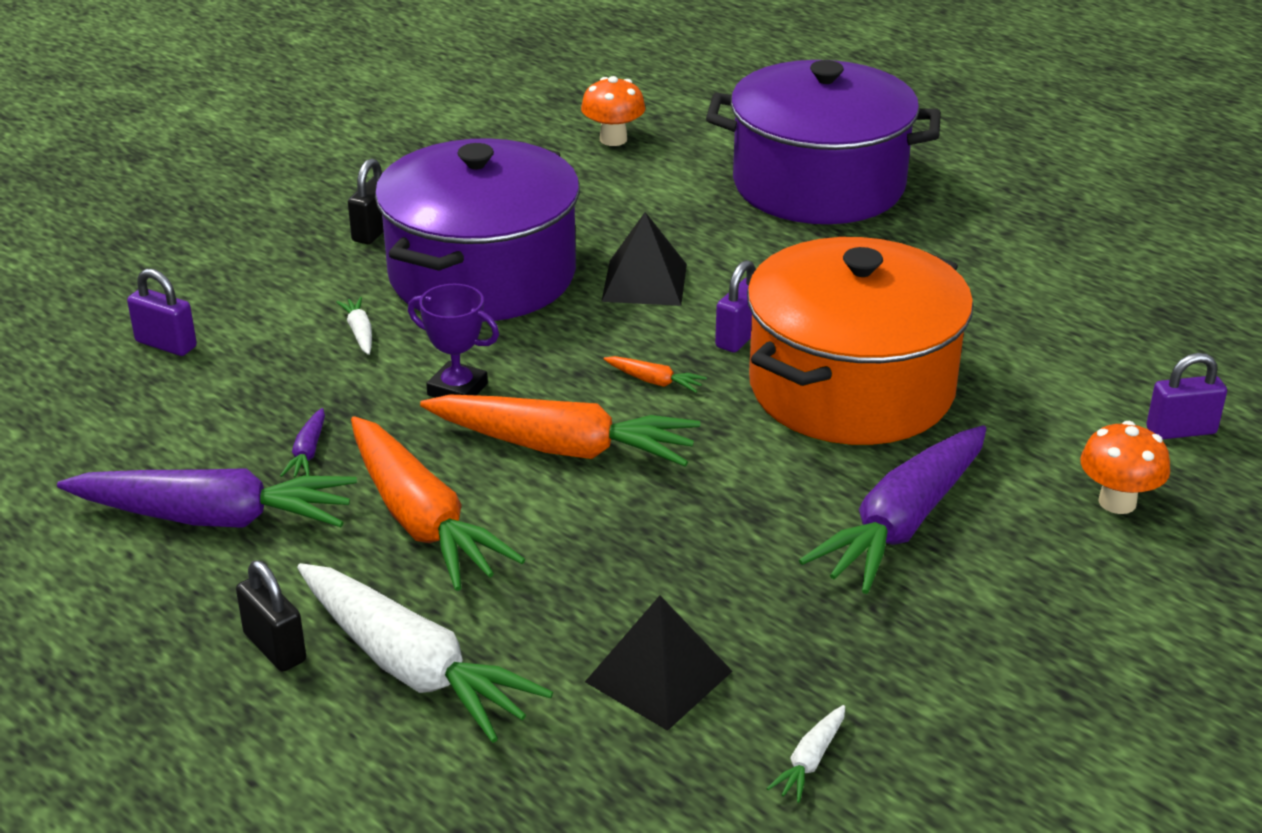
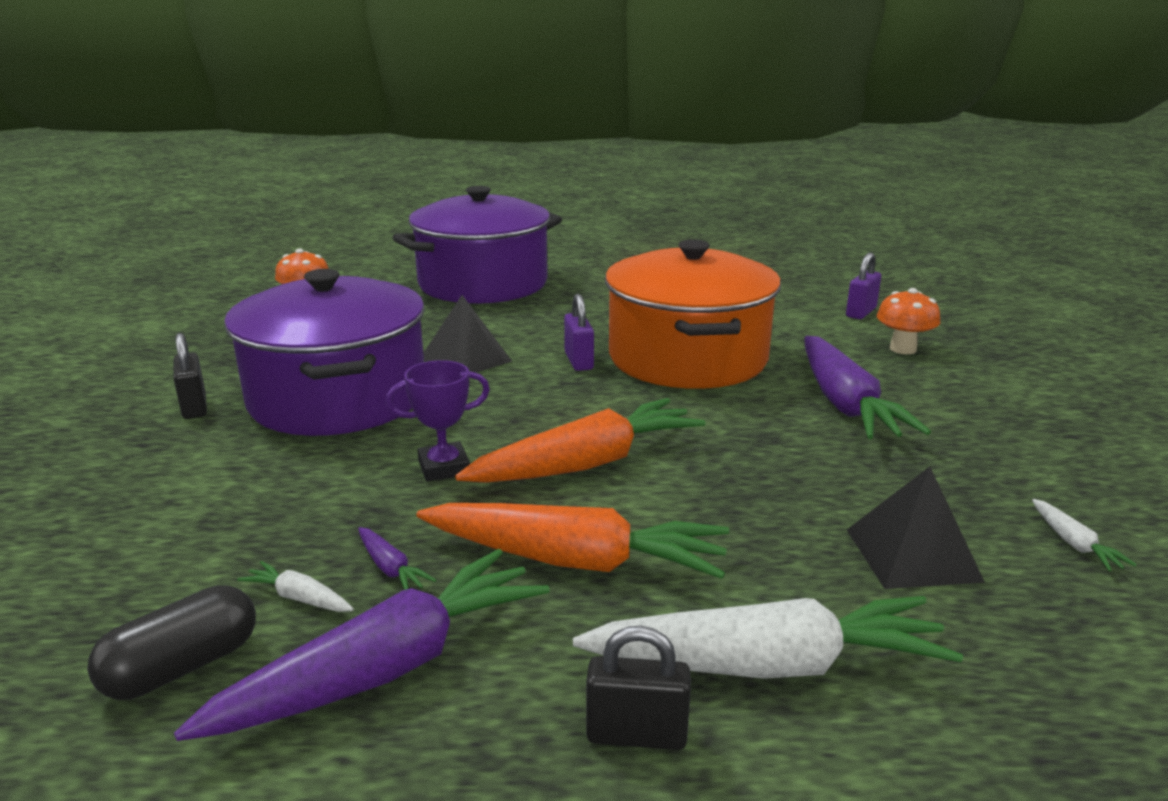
camera: 45 degrees left, 10 degrees down
purple padlock [127,269,197,356] -> none
white carrot [336,297,372,355] -> white carrot moved to [237,561,354,612]
orange carrot [604,356,707,393] -> none
none -> black capsule [87,585,256,700]

